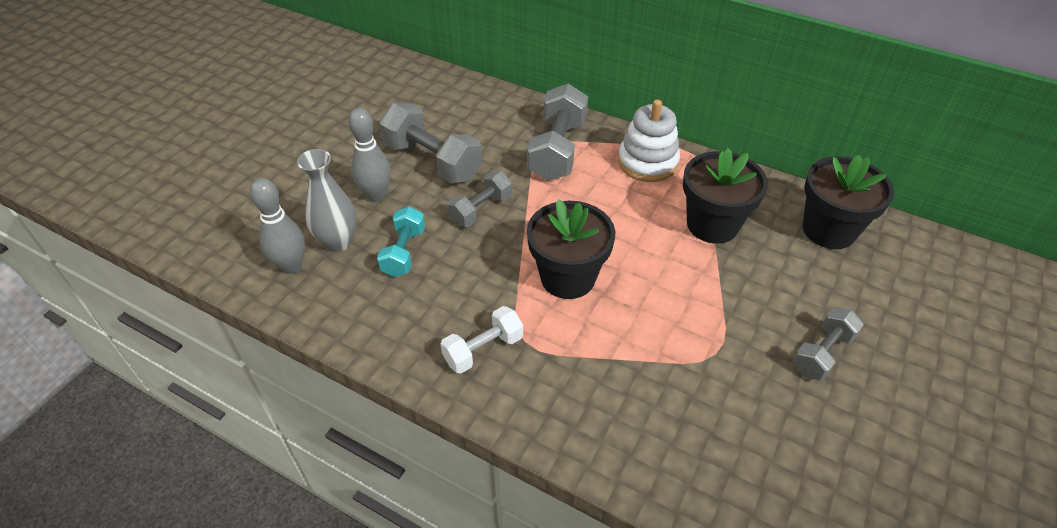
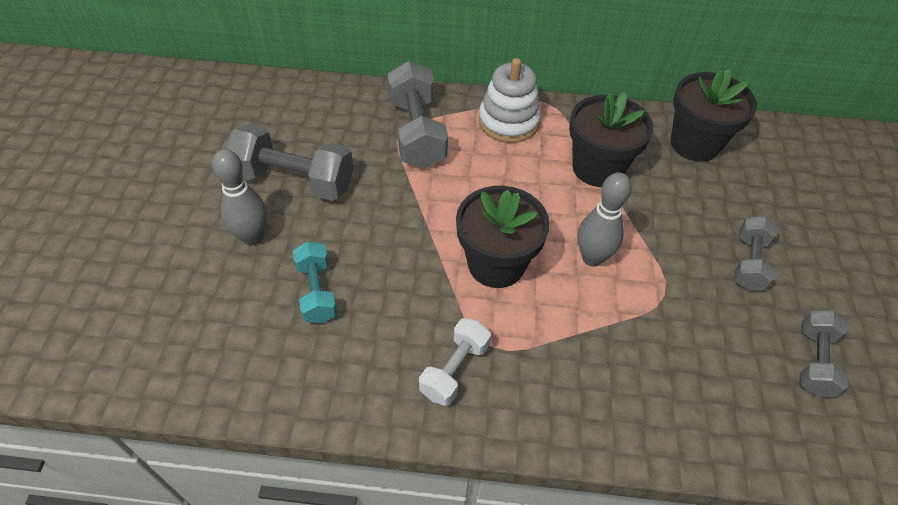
camera: 25 degrees left, 5 degrees up
grey bowling pin [250,178,305,274] -> grey bowling pin moved to [578,172,632,267]
grey vase [297,149,357,252] -> none
grey dumbbell [447,171,512,227] -> grey dumbbell moved to [800,310,848,397]

